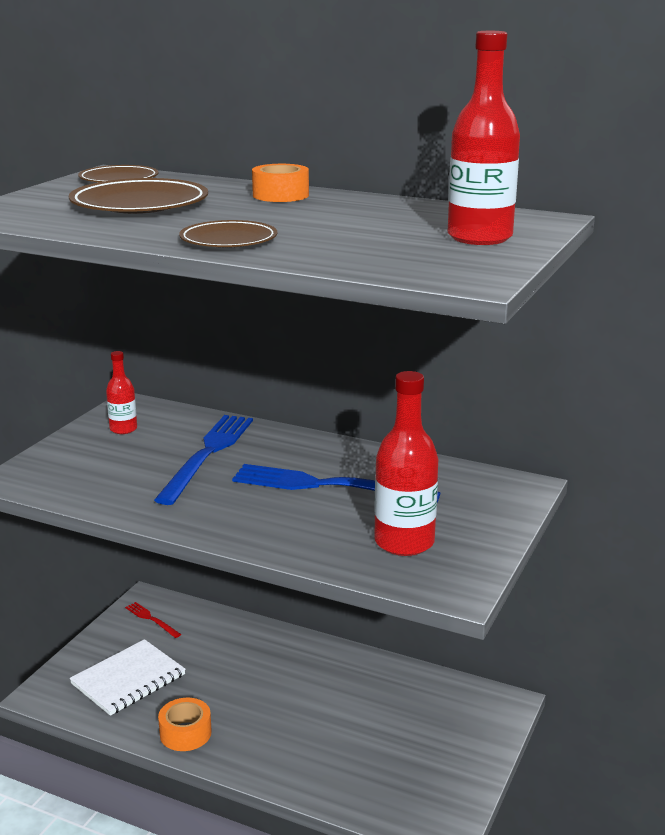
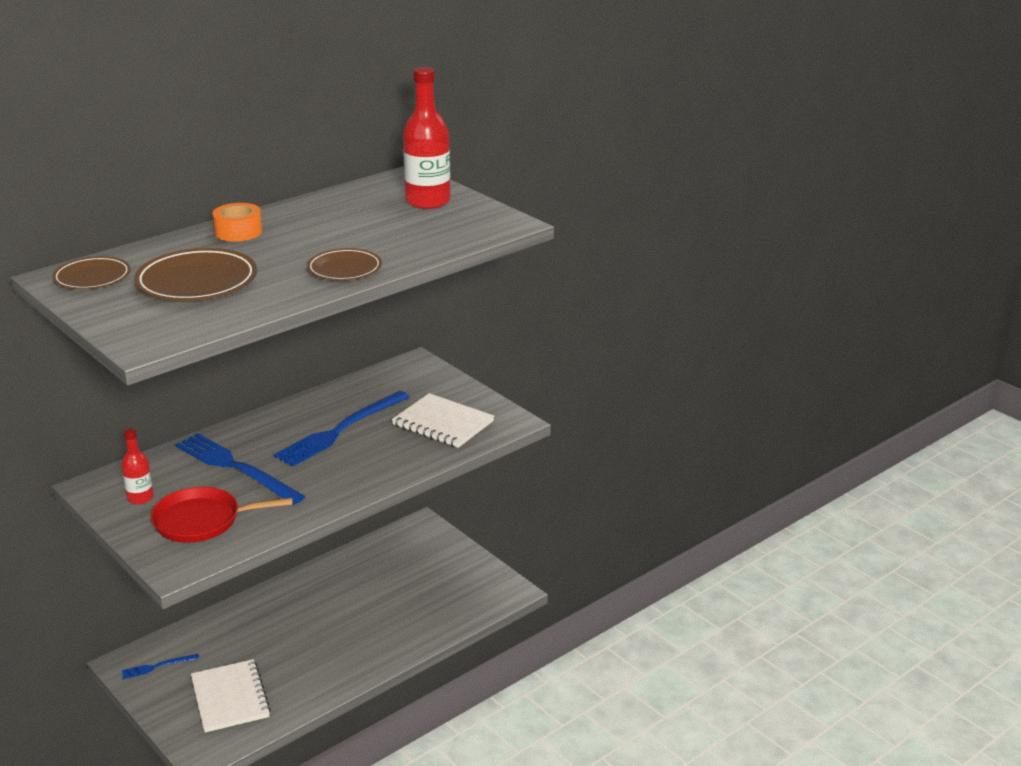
camera: 65 degrees left, 5 degrees up
red fork [125,602,181,638] -> blue fork [122,654,200,679]
orange tape [158,698,212,751] -> none
red bottle [374,371,438,556] -> white notebook [392,393,495,448]
none -> red pan [150,487,293,543]

